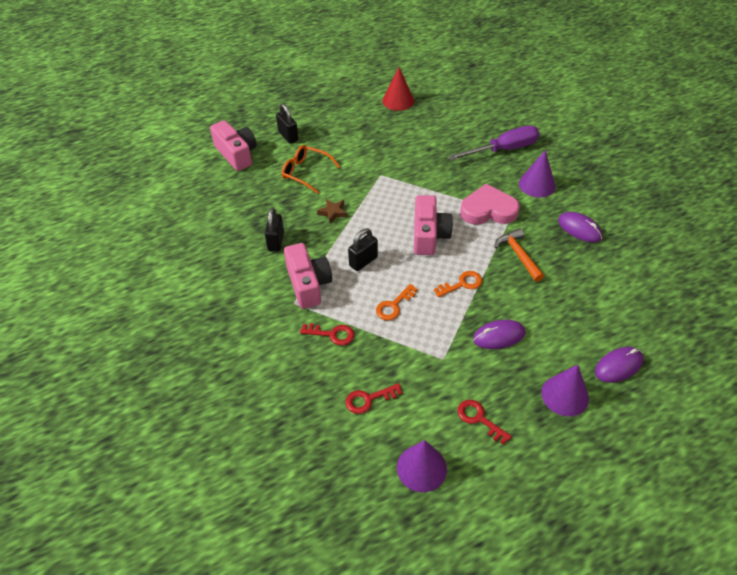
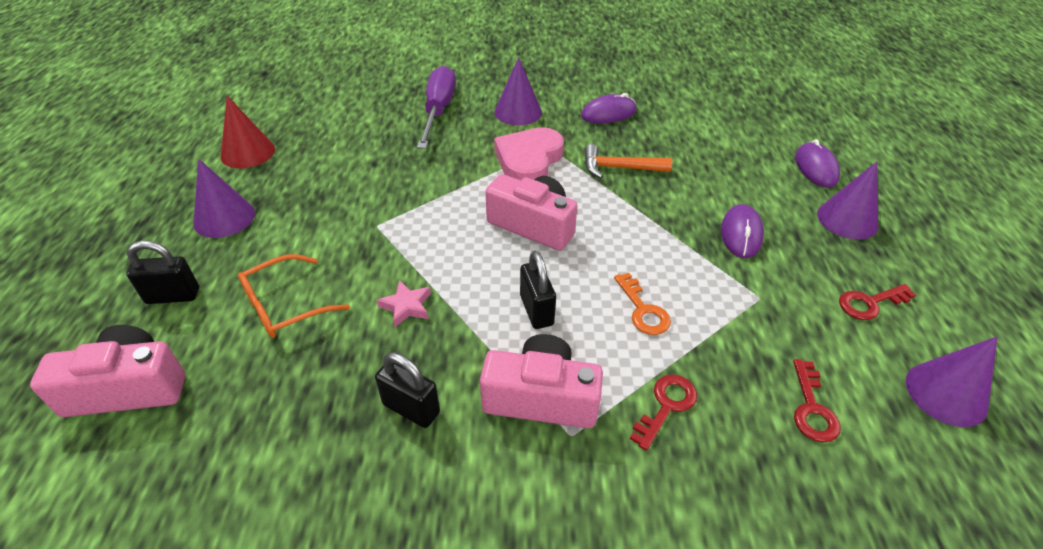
camera: 65 degrees left, 5 degrees down
brown star [317,199,347,224] -> pink star [377,280,431,327]
orange key [434,271,482,297] -> none
none -> purple cone [193,159,255,238]

